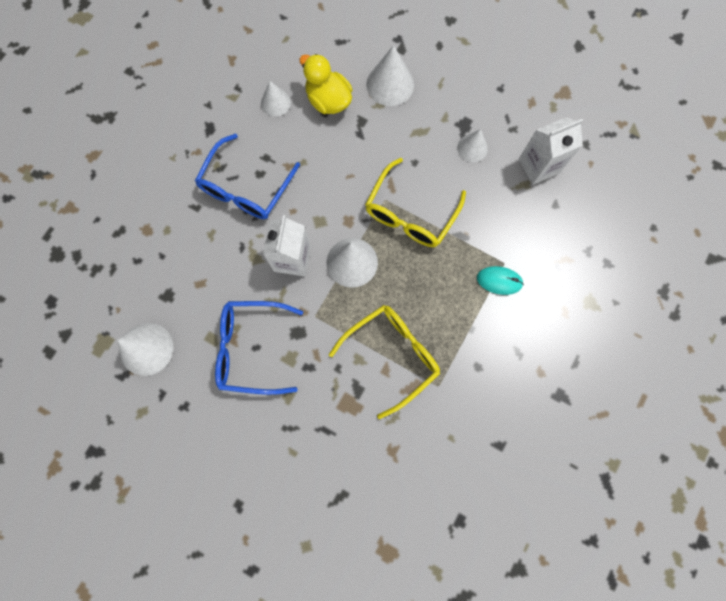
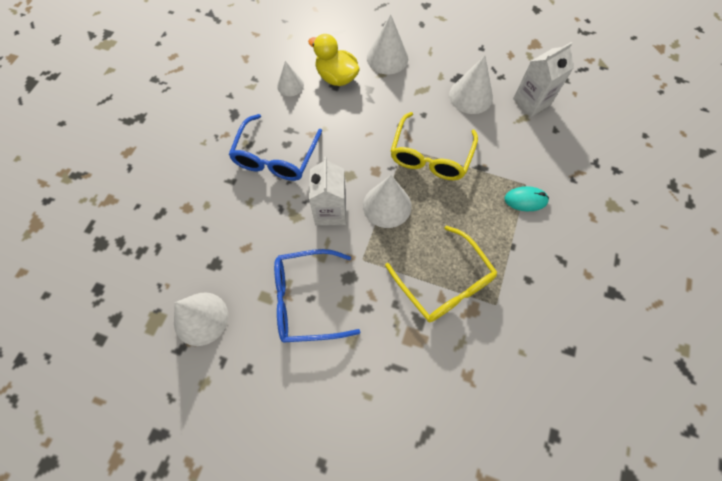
camera: 10 degrees left, 10 degrees down
yellow glasses [329,305,440,419] -> yellow glasses turned 105 degrees clockwise [385,225,498,322]
white cone [457,129,488,162] -> white cone [449,55,493,114], size x1.61

